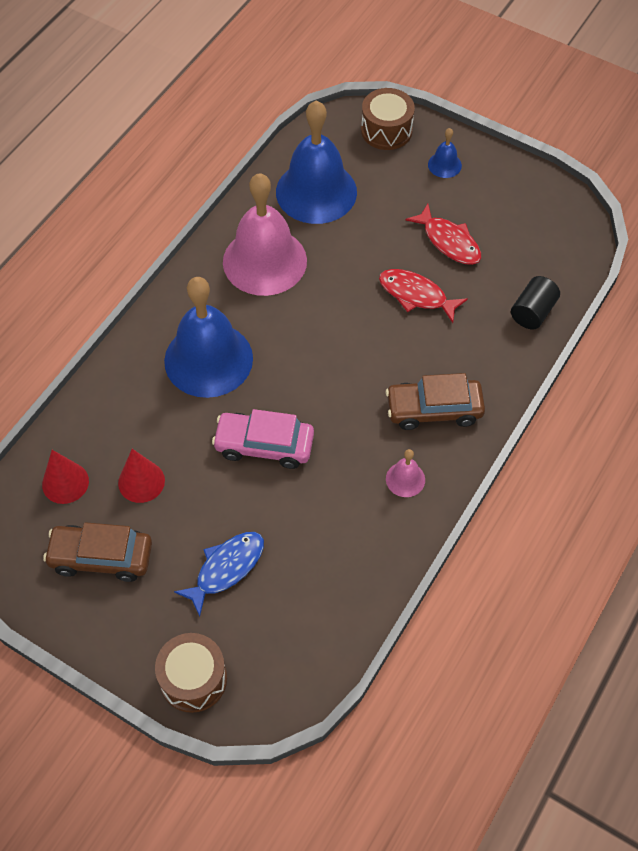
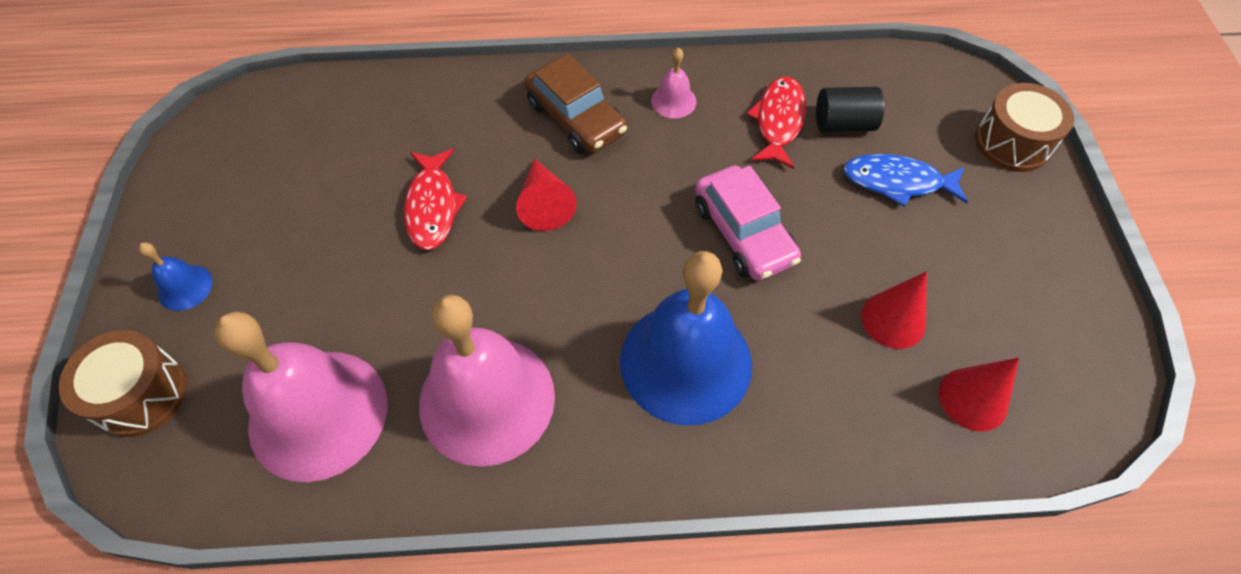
camera: 125 degrees left, 0 degrees up
brown car [43,522,152,582] -> none
blue bell [276,101,357,224] -> pink bell [214,311,388,482]
red fish [405,204,481,265] -> red fish moved to [746,77,806,169]
black cylinder [511,276,560,329] -> black cylinder moved to [816,87,884,132]
none -> red cone [516,159,577,231]

